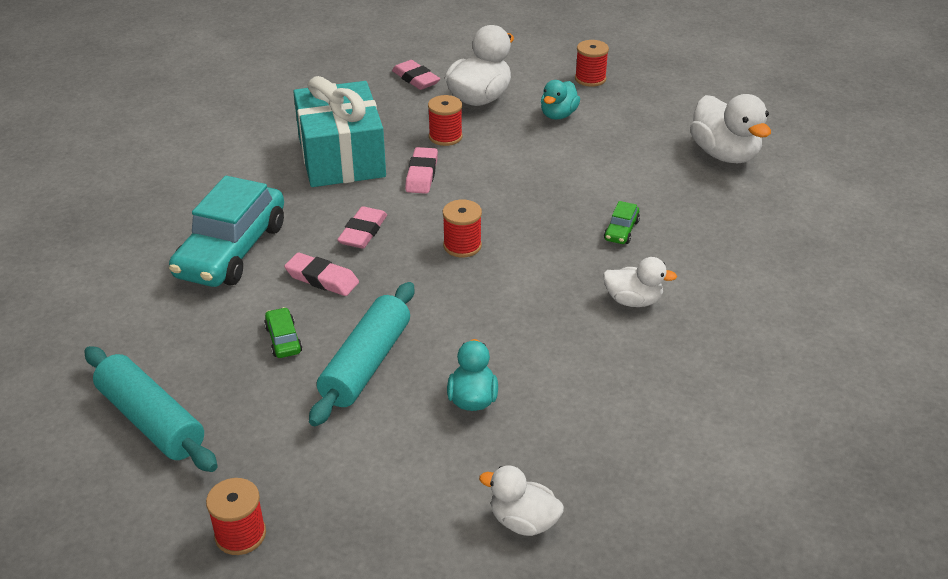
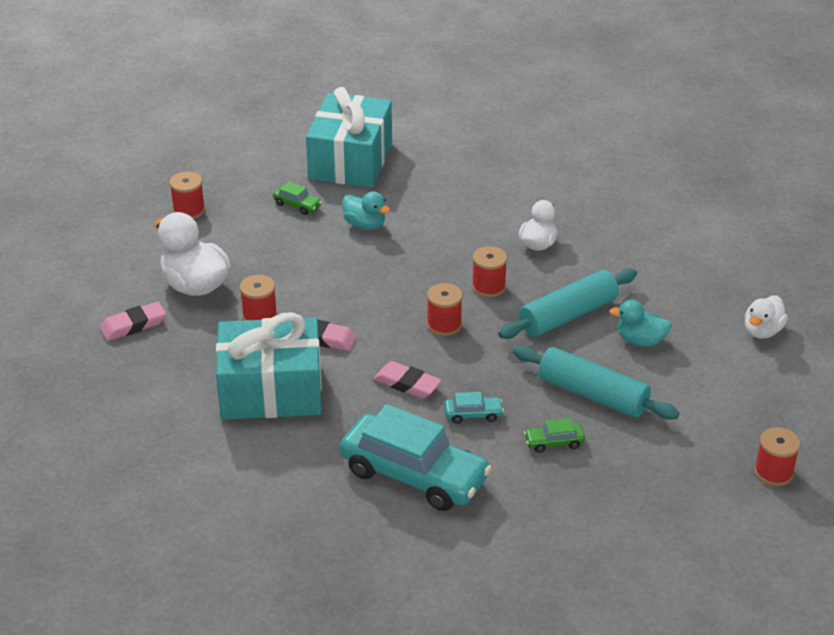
camera: 80 degrees left, 0 degrees up
turquoise rolling pin [84,346,218,472] -> turquoise rolling pin moved to [498,268,637,339]
pink eraser [284,252,359,296] -> turquoise car [444,392,504,424]
turquoise duck [541,80,580,119] -> turquoise duck moved to [342,191,390,230]
green car [604,201,640,244] -> green car moved to [273,181,322,215]
white duck [690,94,771,163] -> turquoise gift [306,87,392,188]
none -> red spool [472,246,507,298]

